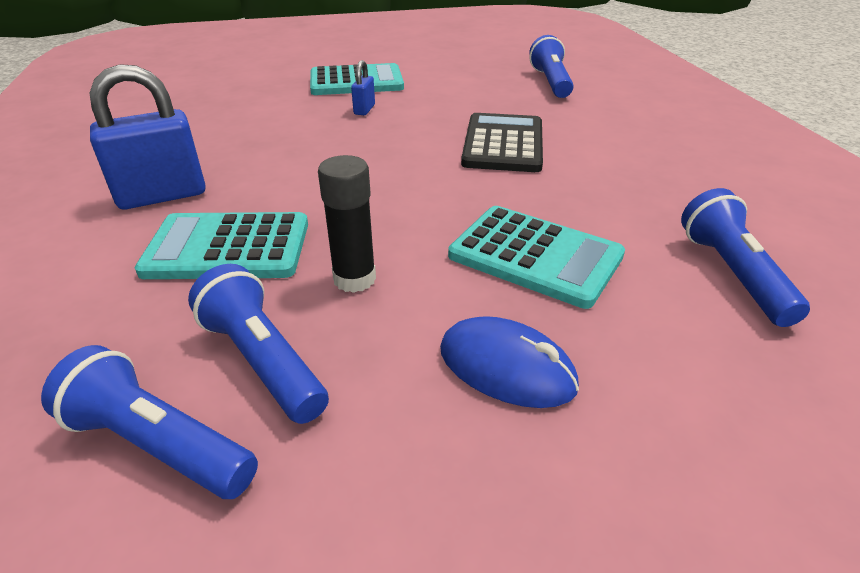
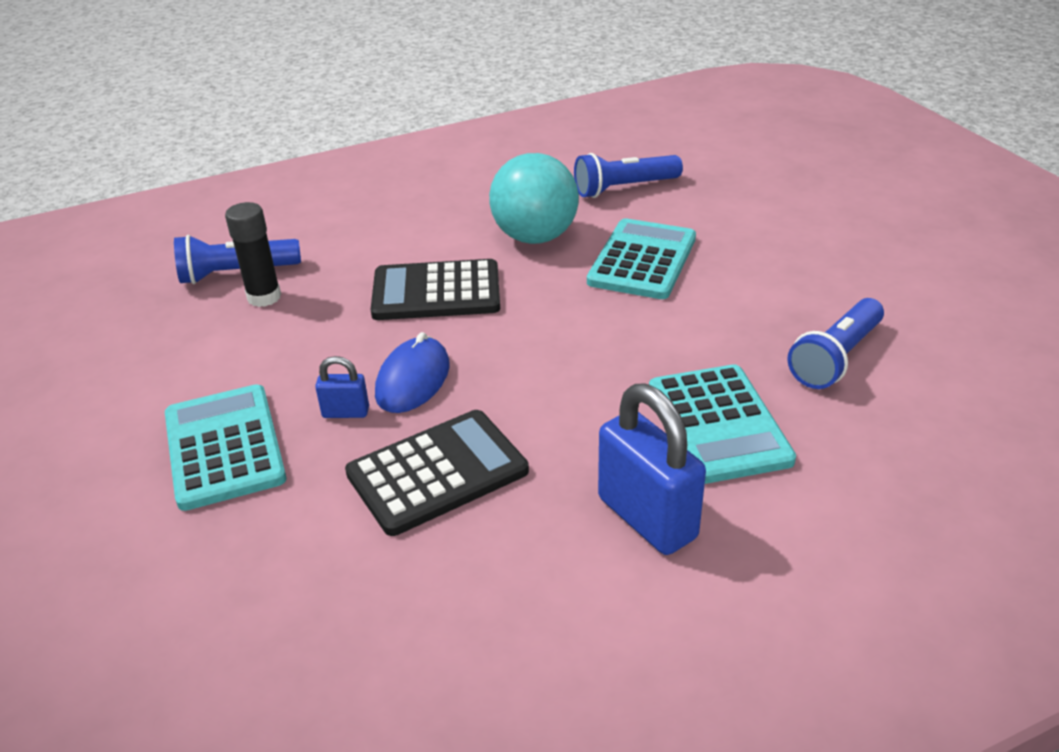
camera: 100 degrees left, 0 degrees up
blue flashlight [41,345,258,499] -> none
black glue stick [318,155,376,293] -> black glue stick moved to [225,202,281,307]
blue mouse [440,316,579,408] -> blue mouse moved to [375,332,450,413]
none -> black calculator [345,410,529,536]
none -> turquoise ball [489,153,579,244]

